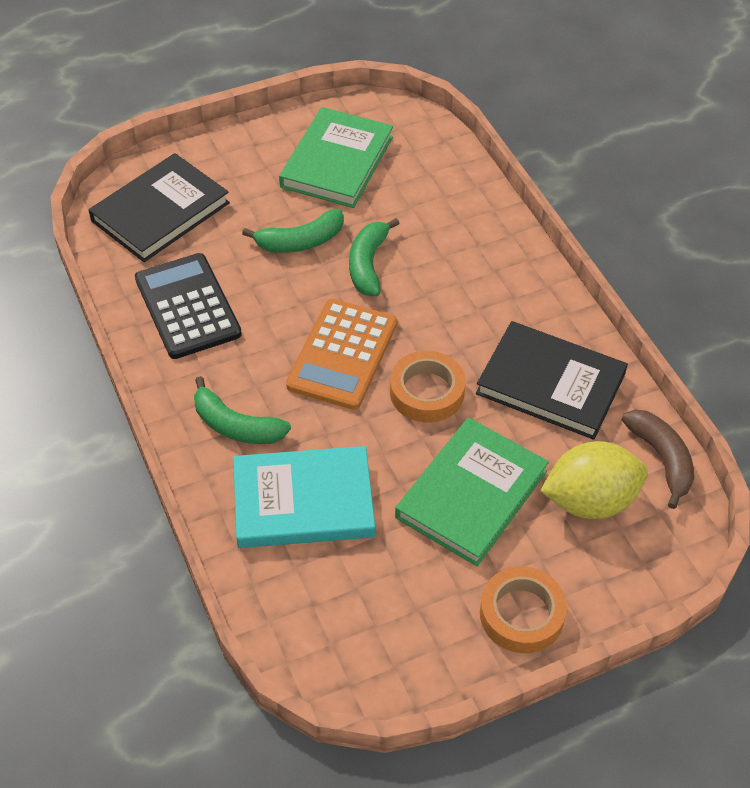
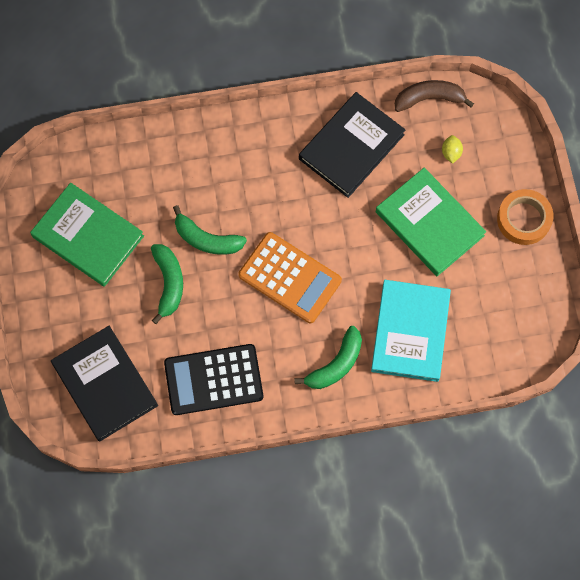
camera: 75 degrees left, 20 degrees up
orange tape [390,351,466,423] -> none
yellow lemon [540,441,648,519] -> yellow lemon [442,135,463,164], size x0.41

